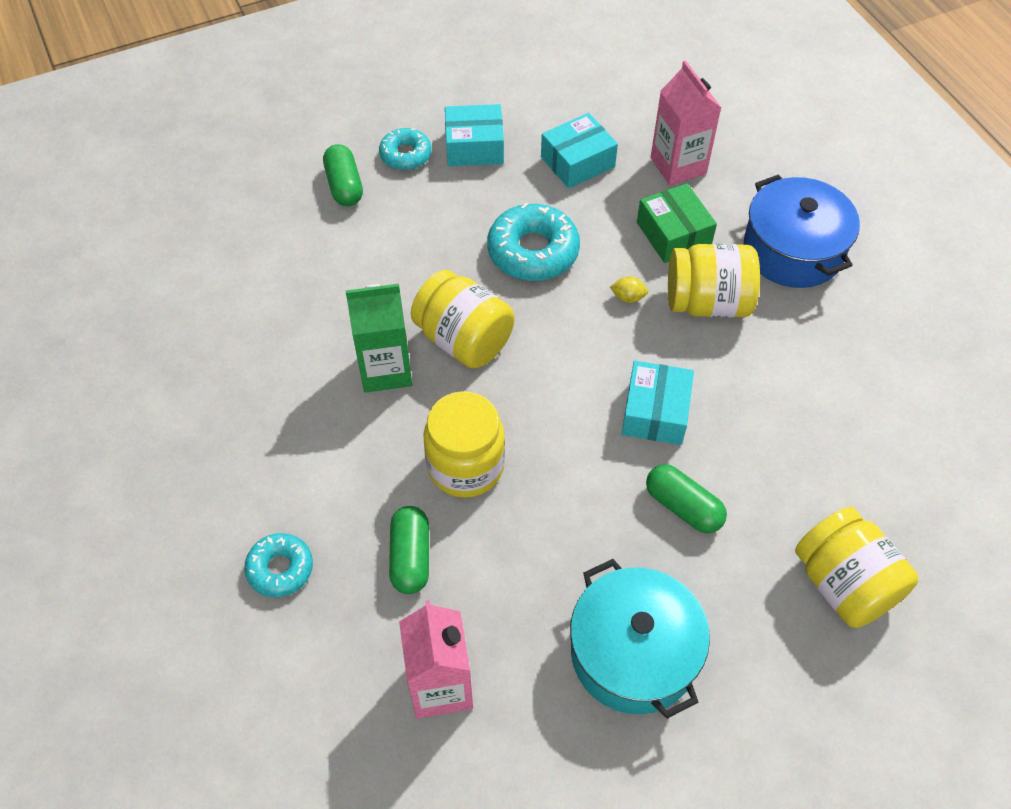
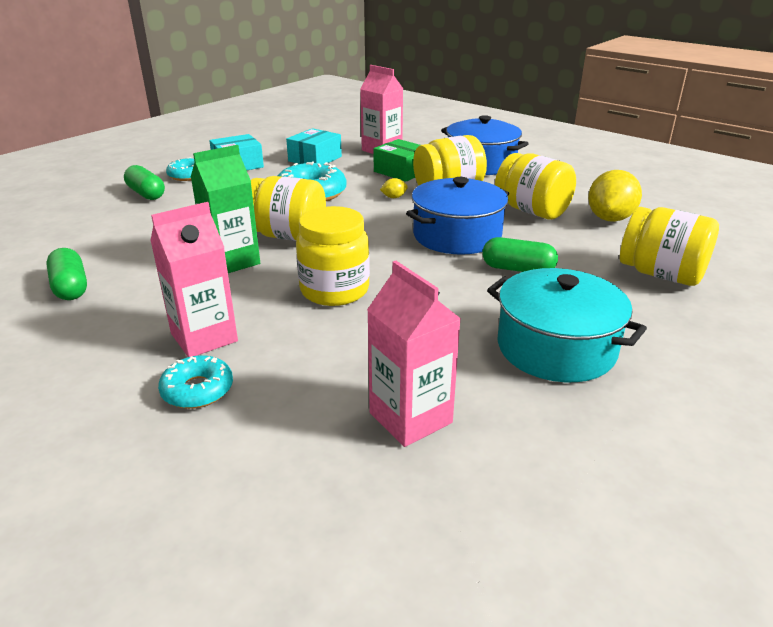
camera: 25 degrees left, 25 degrees down
green capsule [389,506,429,594] -> green capsule moved to [46,248,87,300]
turquoise box [622,361,694,445] -> blue pot [406,177,509,255]
none -> pink carton [150,202,238,357]
none -> yellow jar [495,153,576,220]
none -> yellow lemon [588,170,642,222]

